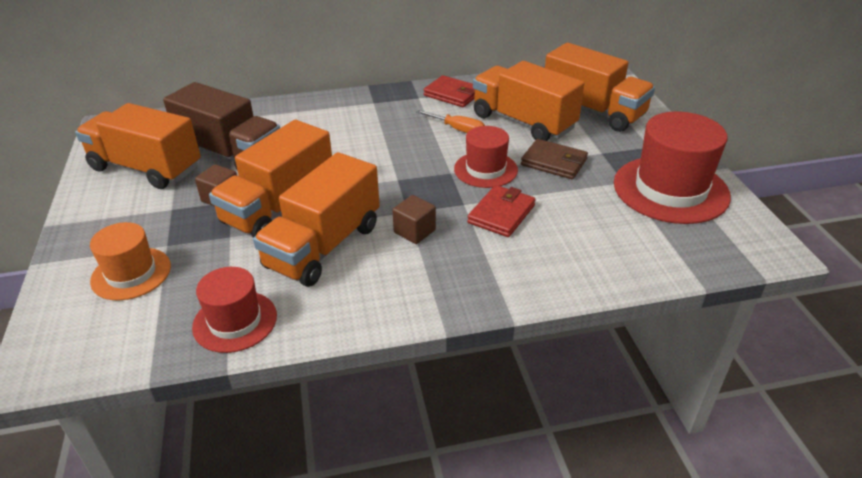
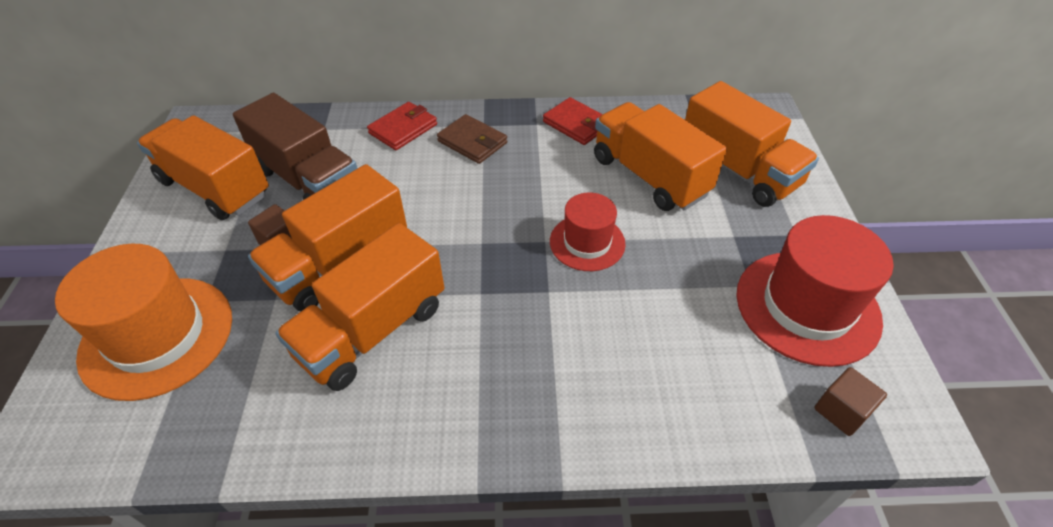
camera: 10 degrees right, 10 degrees up
orange hat [90,222,171,300] -> orange hat [55,244,232,401], size x1.69
red hat [192,267,277,353] -> none
brown cube [392,195,436,244] -> brown cube moved to [814,367,887,436]
orange screwdriver [416,110,485,133] -> none
red wallet [467,185,536,237] -> red wallet moved to [367,102,437,150]
brown wallet [521,139,588,179] -> brown wallet moved to [437,114,507,164]

